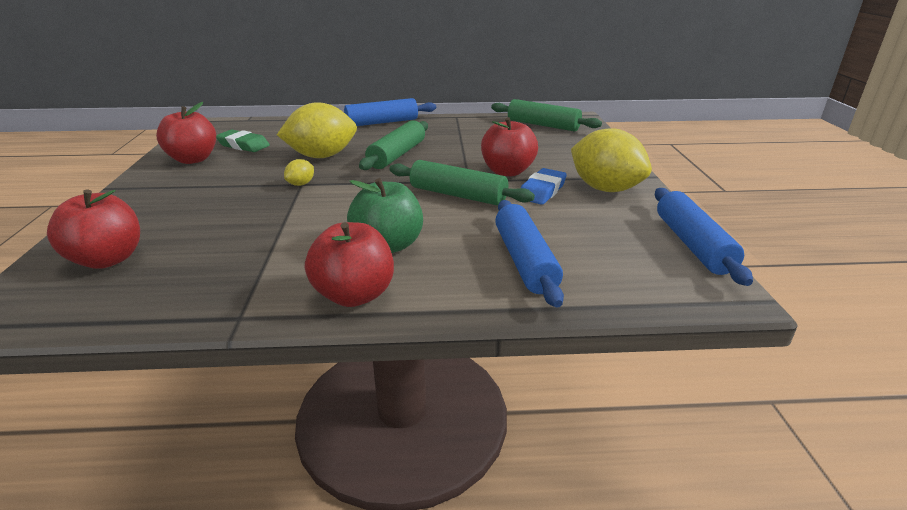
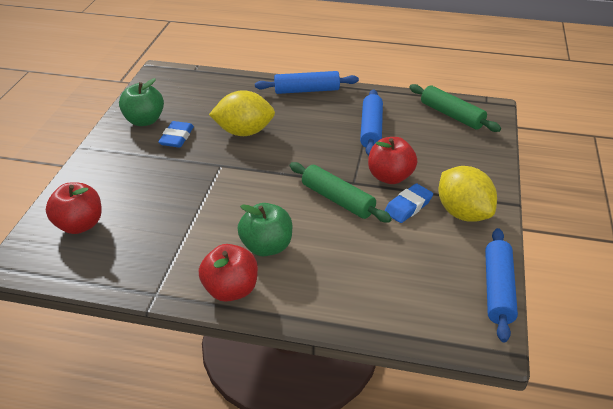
camera: 15 degrees right, 10 degrees up
red apple [156,102,216,164] -> green apple [119,78,164,126]
green eraser [216,129,270,152] -> none
yellow lemon [284,159,314,186] -> none
green rolling pin [359,120,428,170] -> none
blue rolling pin [495,200,564,308] -> blue rolling pin moved to [360,89,383,156]
none -> blue eraser [158,121,194,148]

